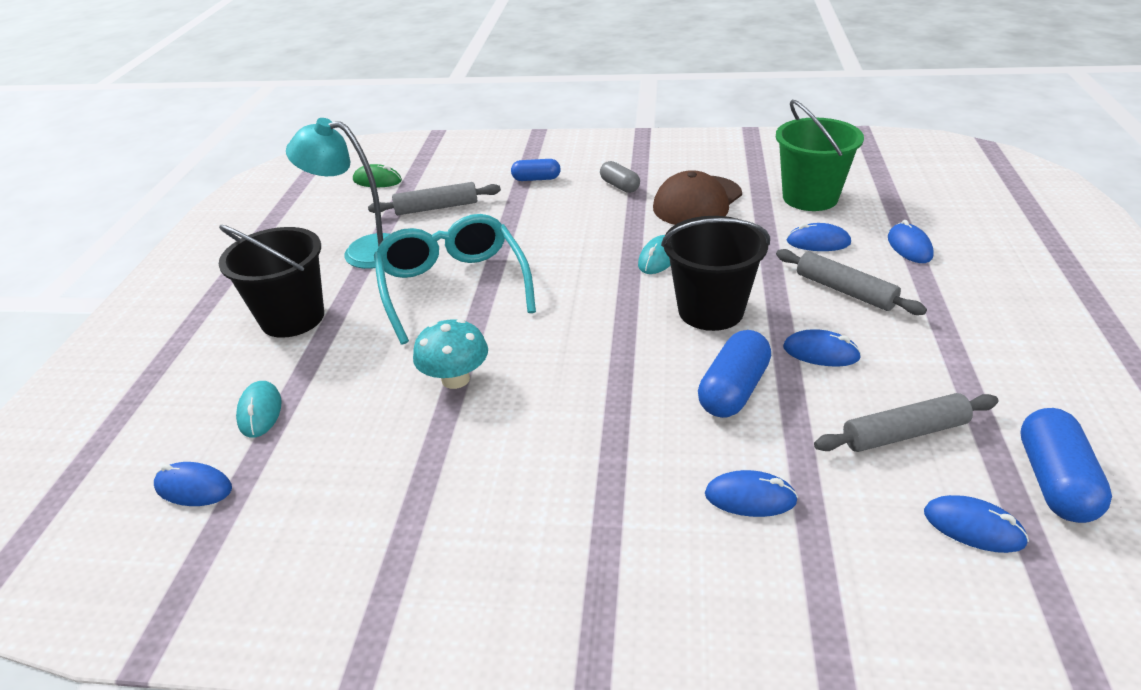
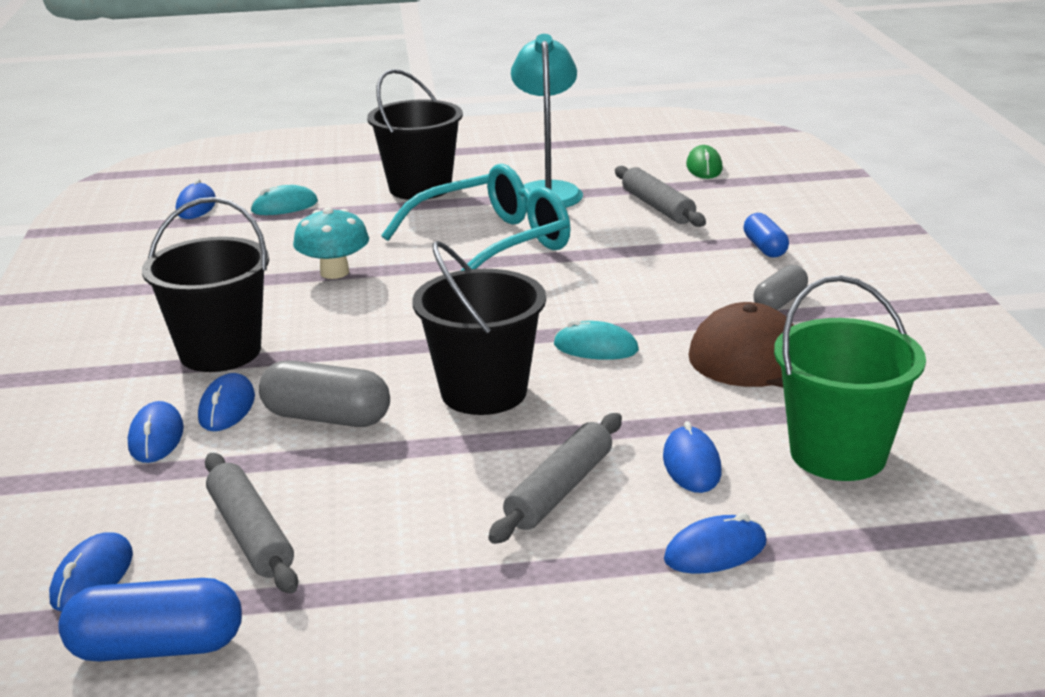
camera: 75 degrees right, 10 degrees down
blue capsule [698,330,771,418] -> grey capsule [259,360,390,427]
blue mouse [783,329,861,367] -> blue mouse moved to [198,373,255,431]
none -> black bucket [142,197,269,372]

